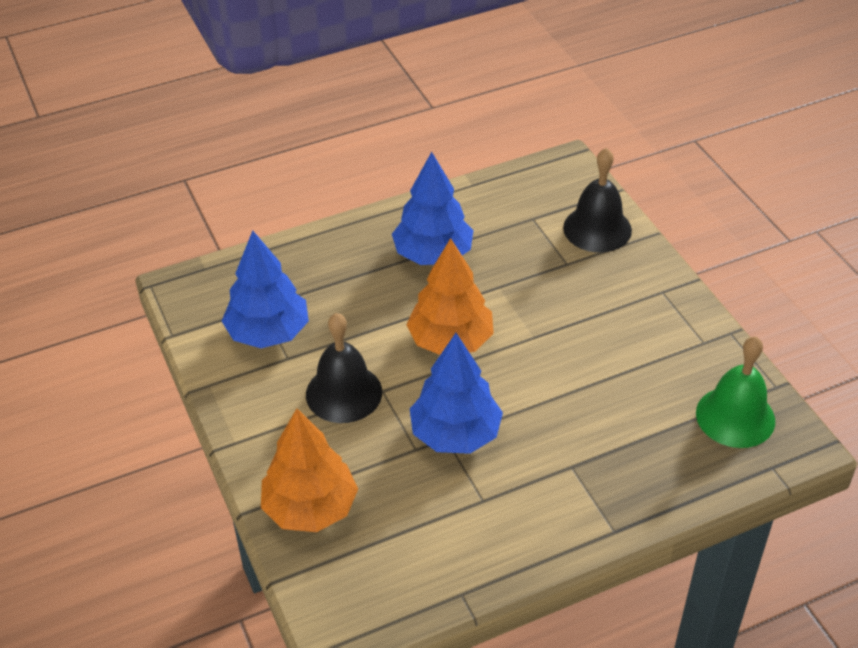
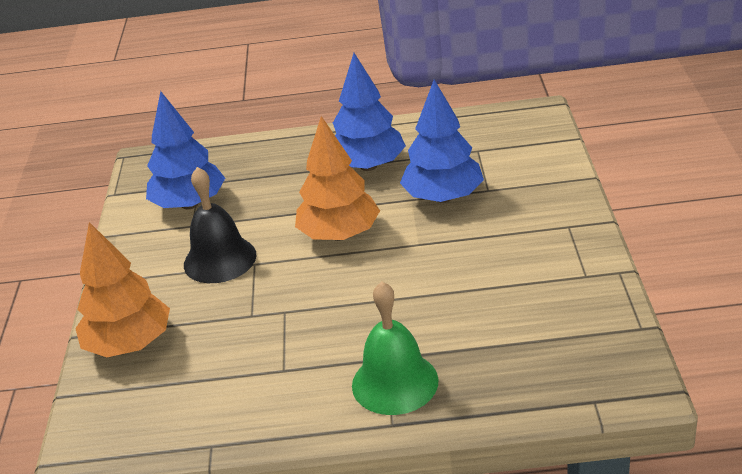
camera: 25 degrees right, 10 degrees down
blue tree [410,333,503,454] -> blue tree moved to [400,80,484,203]
black bell [563,148,632,253] -> none
green bell [696,336,775,448] -> green bell moved to [352,282,439,415]

